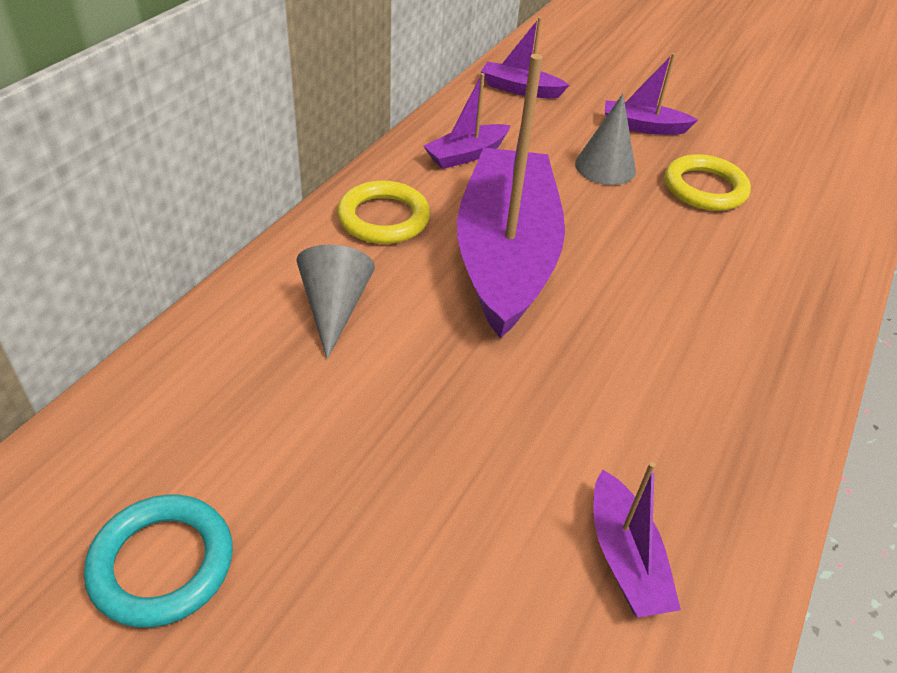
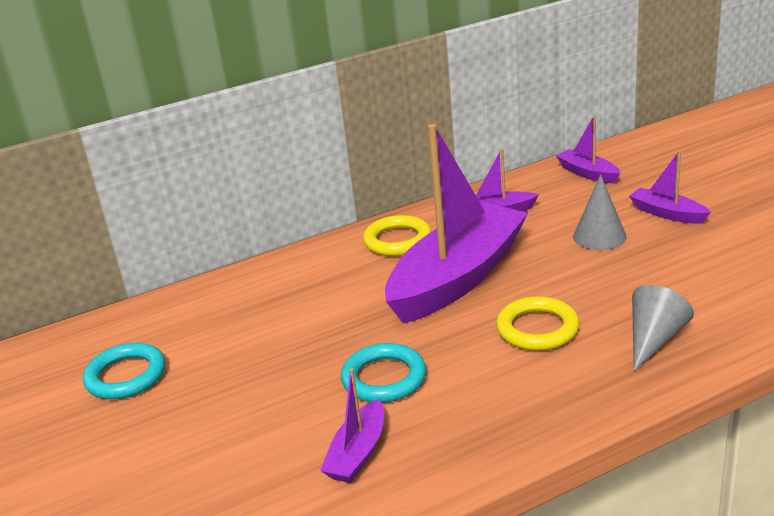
camera: 40 degrees right, 15 degrees down
grey cone [296,245,375,359] -> grey cone moved to [632,285,694,371]
yellow ring [665,154,751,211] -> yellow ring moved to [496,296,580,351]
none -> turquoise ring [341,343,426,403]

